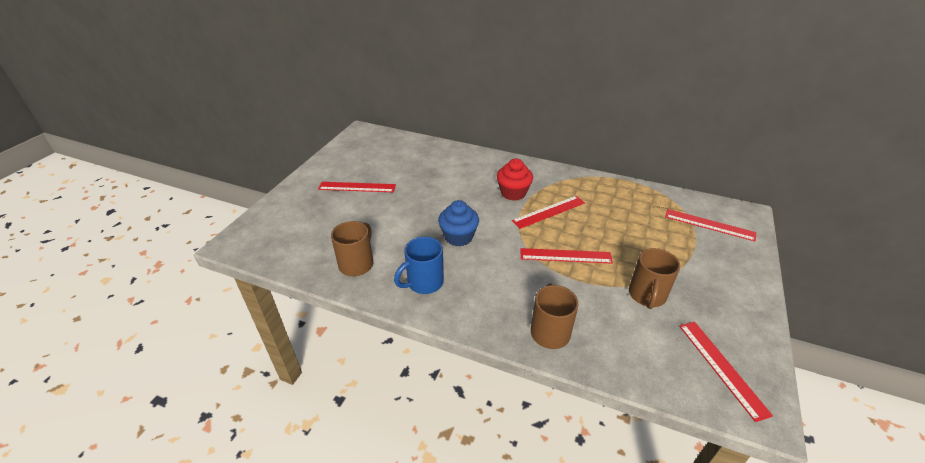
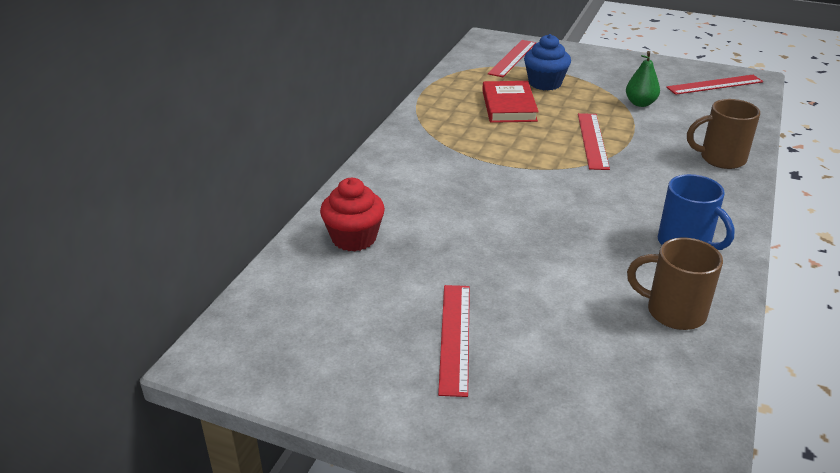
camera: 90 degrees left, 5 degrees down
blue cupcake [438,200,479,246] -> blue cupcake moved to [524,34,571,91]
red cupcake [497,158,533,201] -> red cupcake moved to [320,178,385,252]
red ruler [512,196,585,229] -> none
brown mug [629,248,680,309] -> green pear [626,51,660,107]
none -> red book [482,81,539,123]

